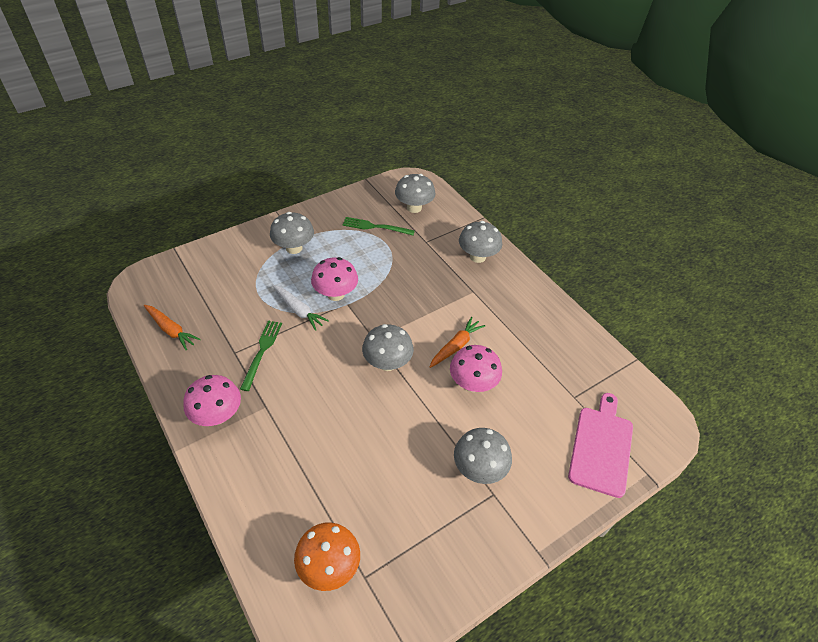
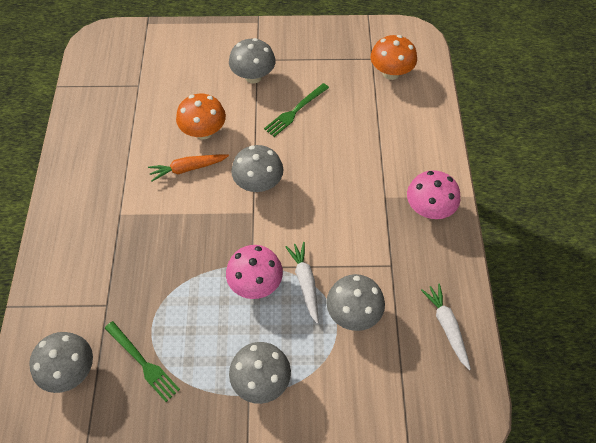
camera: 145 degrees left, 10 degrees up
orange carrot [144,305,201,350] -> white carrot [421,283,471,370]
green fork [240,320,282,391] -> green fork moved to [264,83,329,137]
pink mushroom [450,345,502,392] -> orange mushroom [176,94,226,139]
grey mushroom [459,221,502,263] -> grey mushroom moved to [326,274,385,331]
pink cutting board [568,393,633,498] -> none

